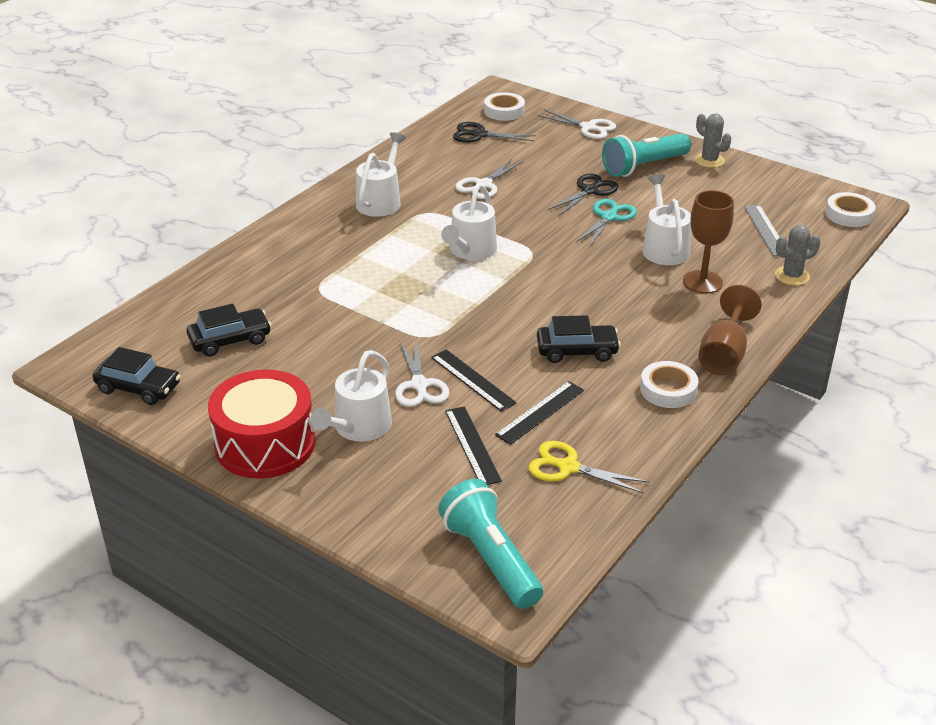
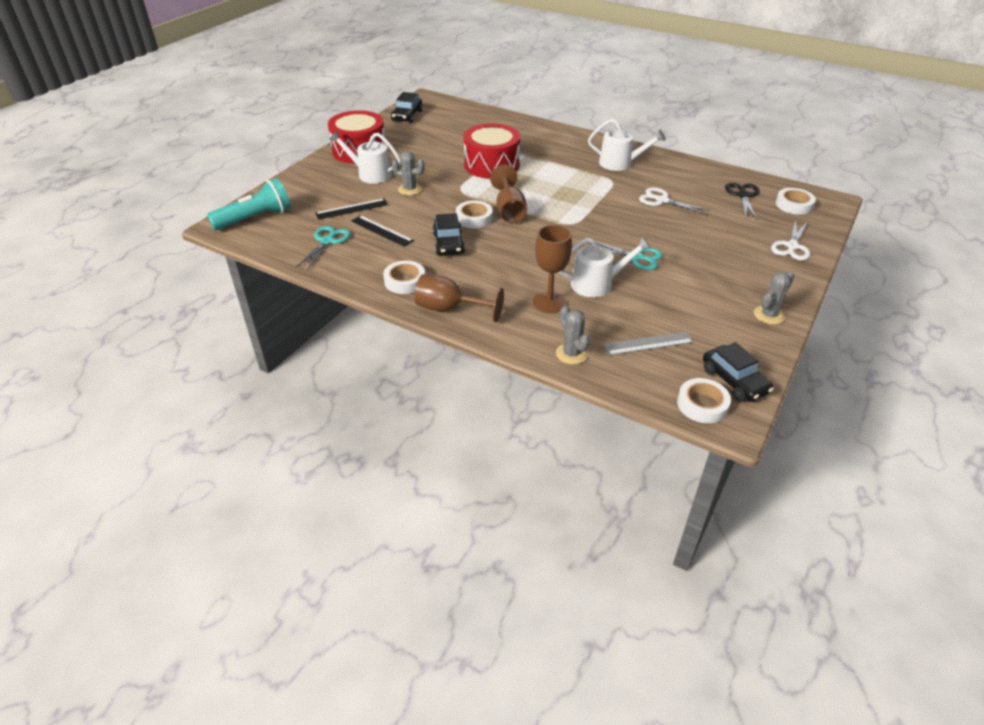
camera: 85 degrees right, 5 degrees up
black car [187,304,271,357] -> black car moved to [703,342,774,402]
white scissors [395,340,449,407] -> grey cactus [391,151,425,195]
black ruler [431,350,517,412] -> none
white watering can [441,183,497,260] -> none
yellow scissors [529,441,649,494] -> turquoise scissors [296,226,351,271]
black scissors [547,174,619,216] -> none
turquoise flashlight [602,133,691,177] -> none
none -> white tape [456,201,493,229]
none -> red drum [464,123,520,179]
none -> brown goblet [490,165,527,223]

